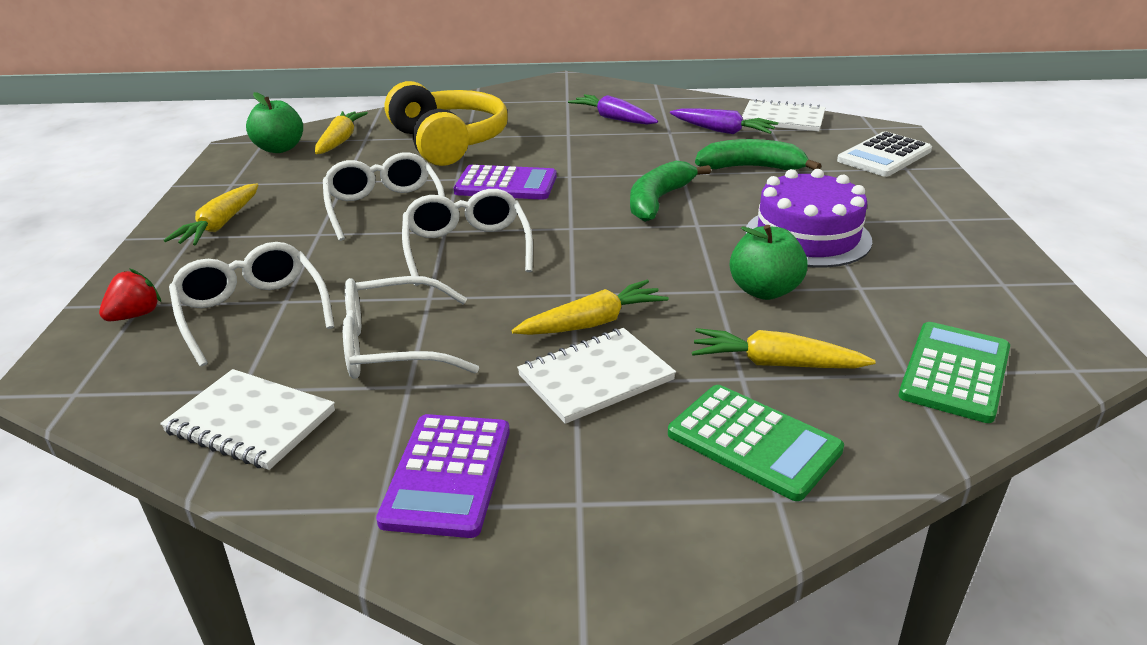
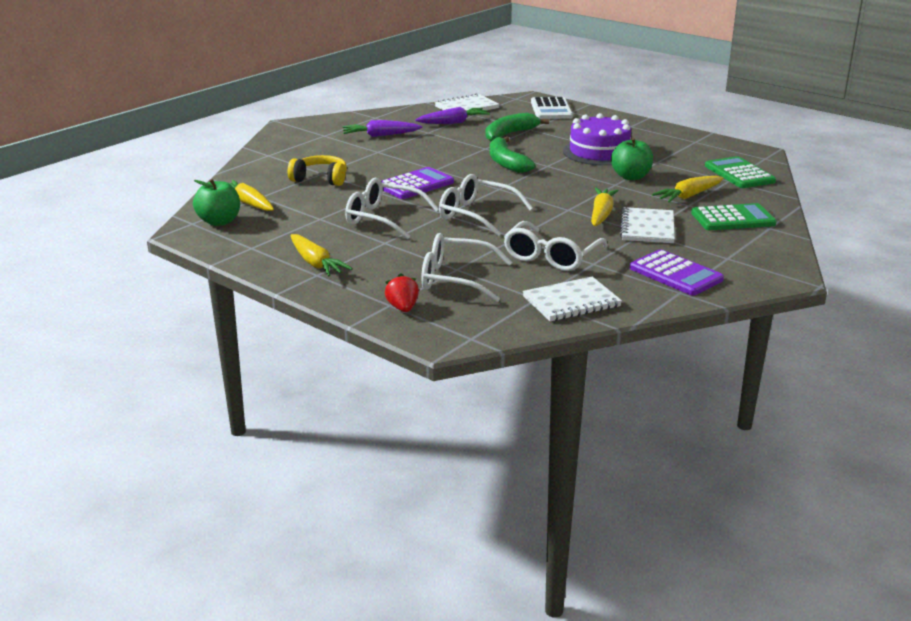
camera: 50 degrees left, 5 degrees down
yellow headphones [385,81,507,166] -> yellow headphones [288,155,347,186], size x0.57

